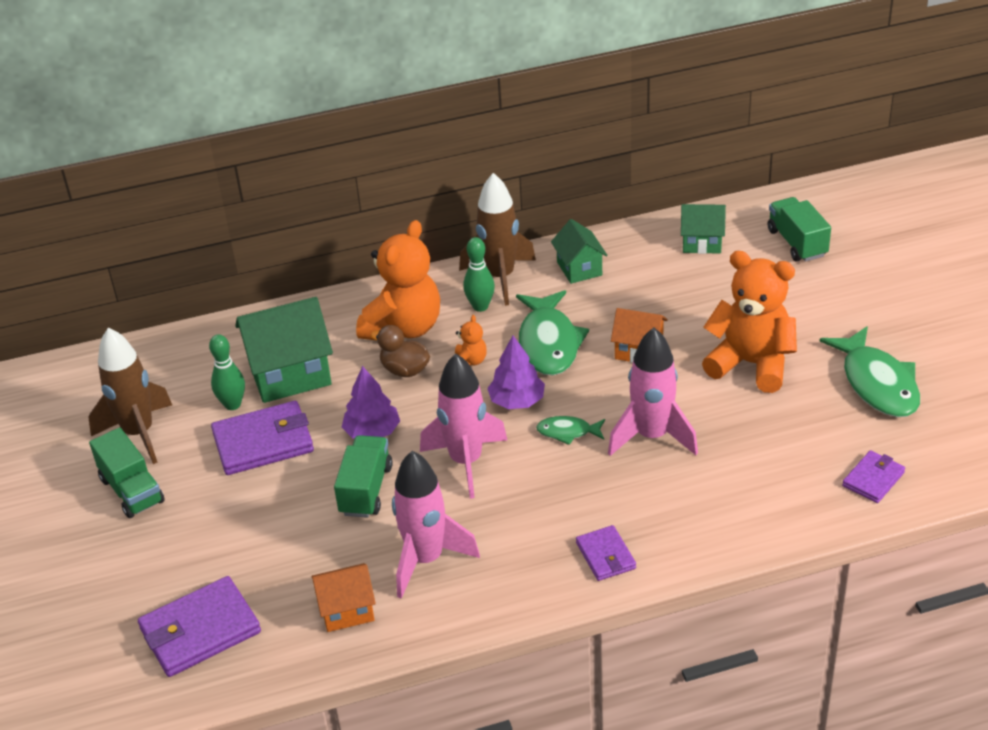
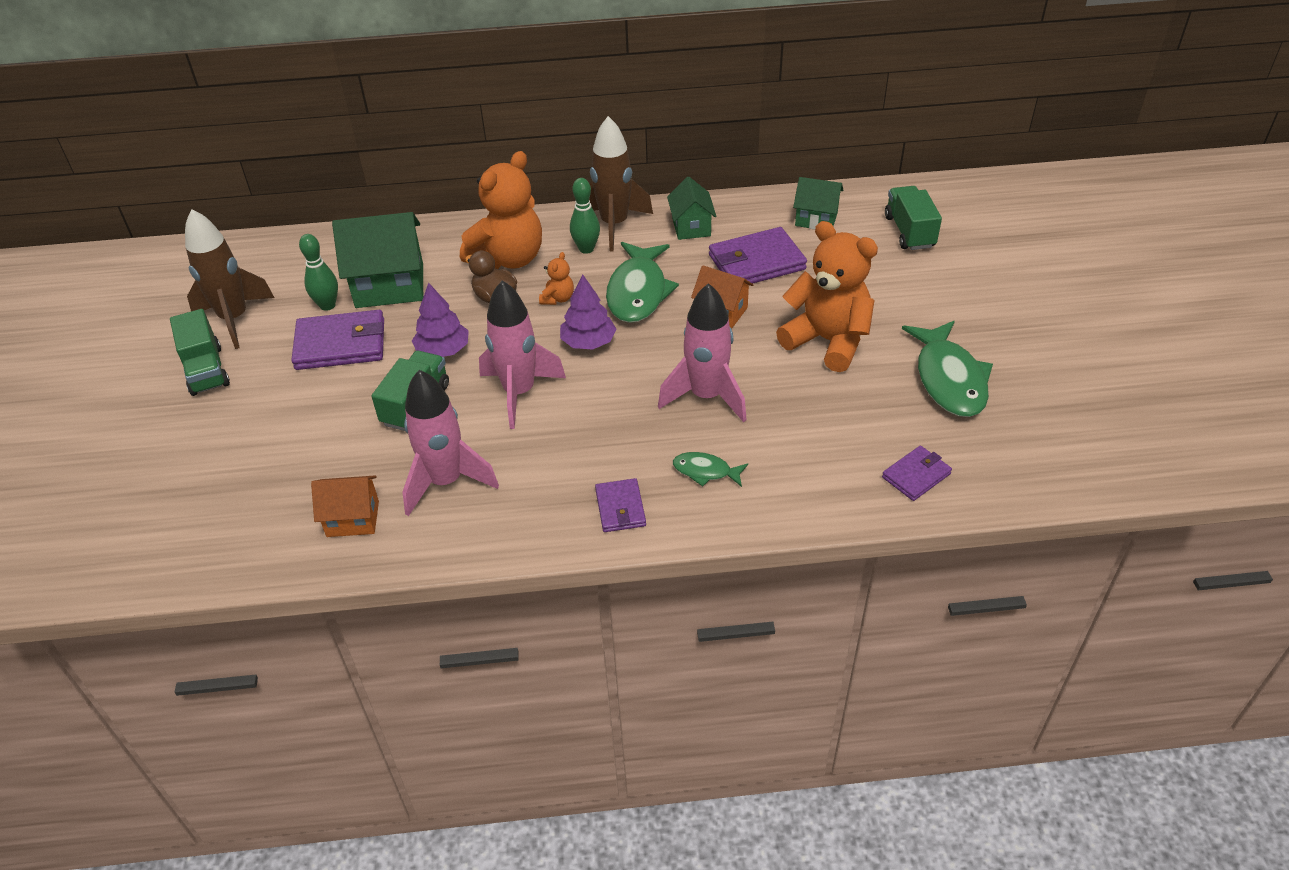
camera: 10 degrees right, 5 degrees up
purple wallet [138,576,261,677] -> purple wallet moved to [709,227,807,284]
green fish [536,416,605,445] -> green fish moved to [673,452,748,487]

